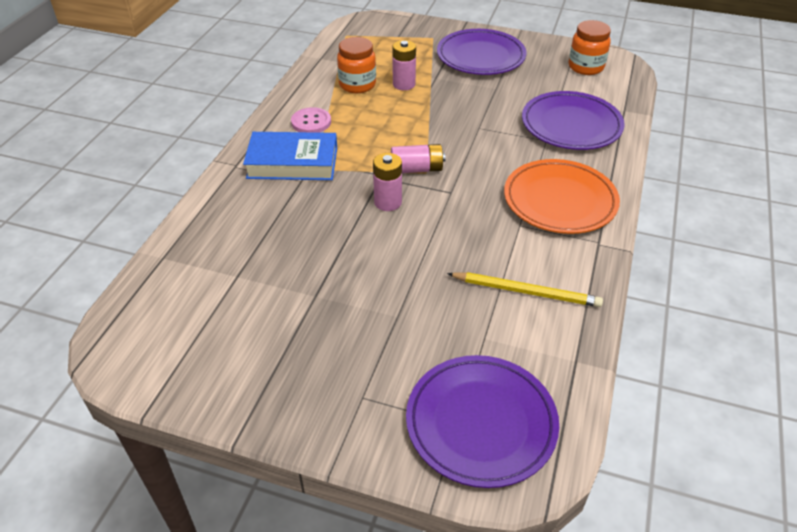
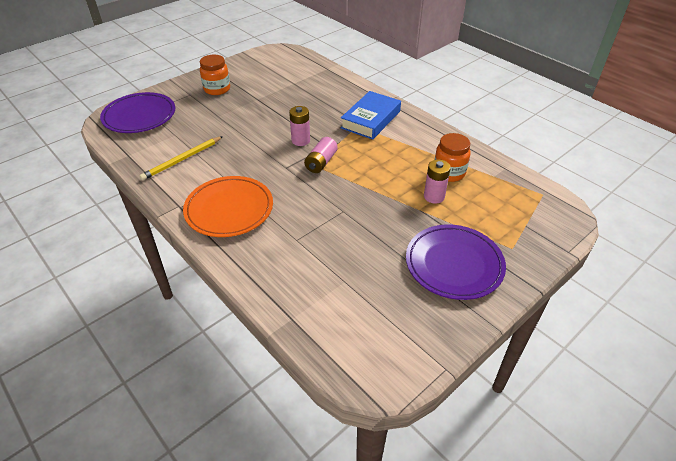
camera: 120 degrees right, 0 degrees up
pink button [291,107,331,133] -> none
purple plate [522,91,625,150] -> none
orange jar [569,20,611,75] -> orange jar moved to [200,55,230,95]

